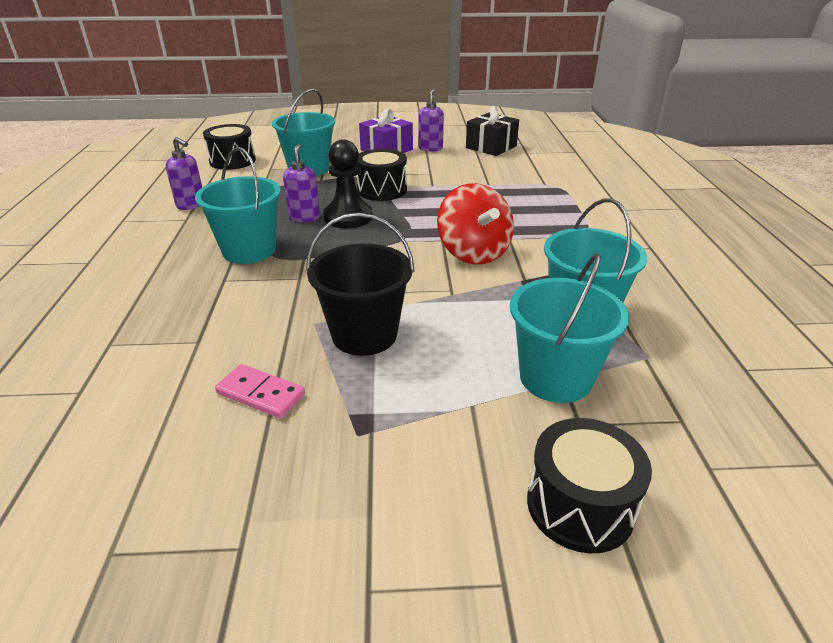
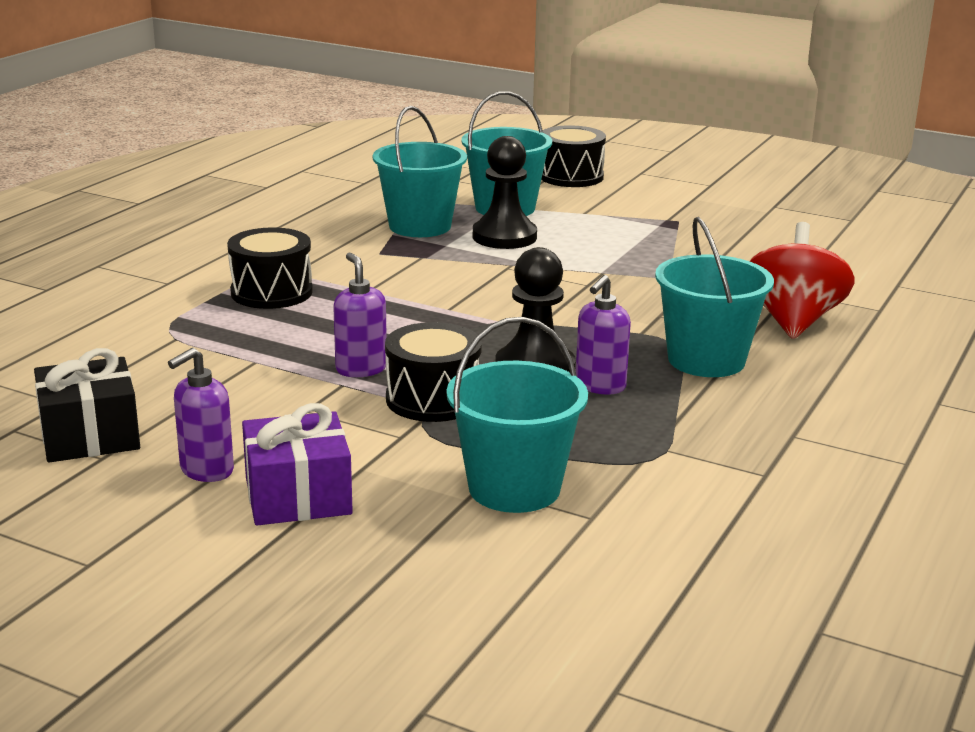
camera: 150 degrees left, 10 degrees down
purple soap dispenser [166,137,202,210] -> purple soap dispenser moved to [333,253,387,377]
black drum [203,124,256,170] -> black drum moved to [227,227,313,309]
pink domino [215,364,305,419] -> none
black bucket [306,213,415,356] -> none
red spinning top [437,183,514,265] -> red spinning top moved to [750,222,854,339]
none -> black pawn [473,136,537,249]

